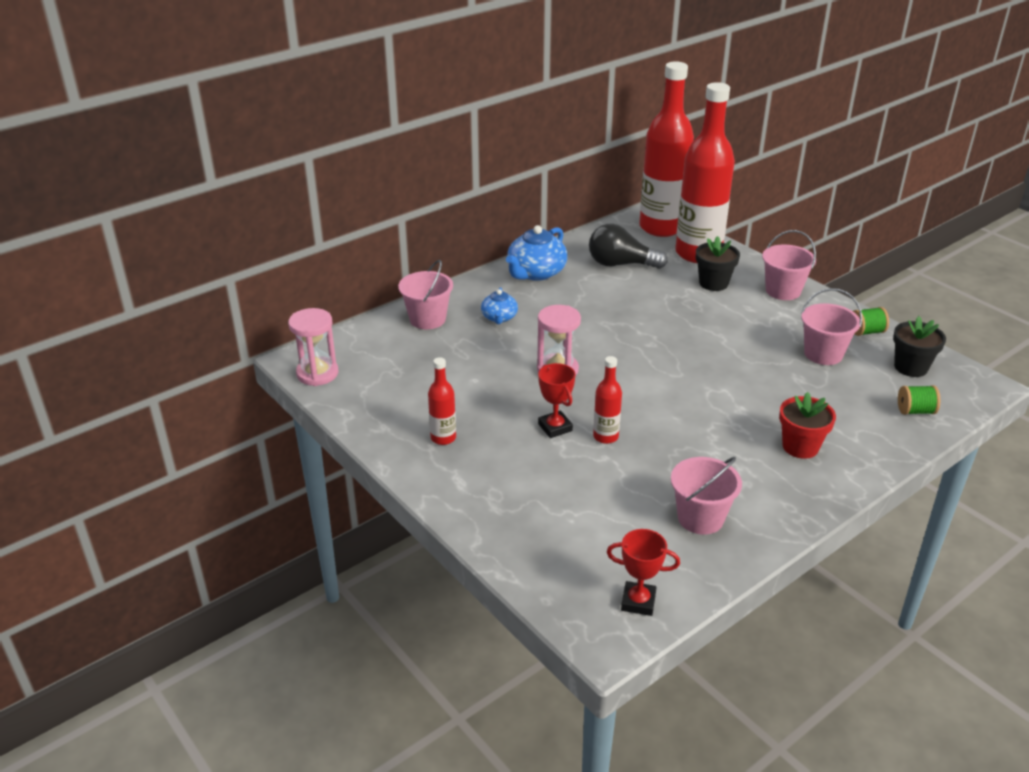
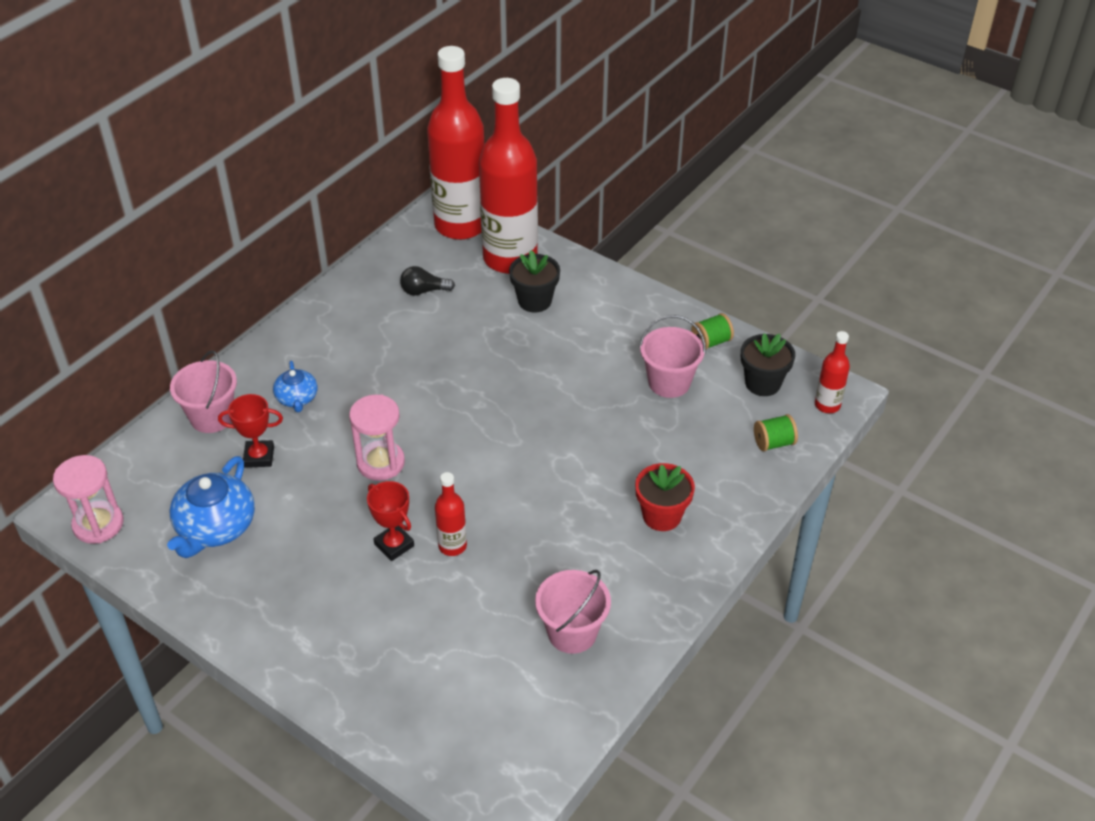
camera: 15 degrees left, 10 degrees up
red bottle [428,357,456,445] -> red bottle moved to [815,331,850,413]
blue teapot [506,225,568,281] -> blue teapot moved to [167,456,255,558]
black light bulb [589,224,668,269] -> black light bulb [400,266,455,296], size x0.58
red trophy [607,529,680,616] -> red trophy moved to [218,394,283,467]
pink bucket [762,230,816,300] -> none

